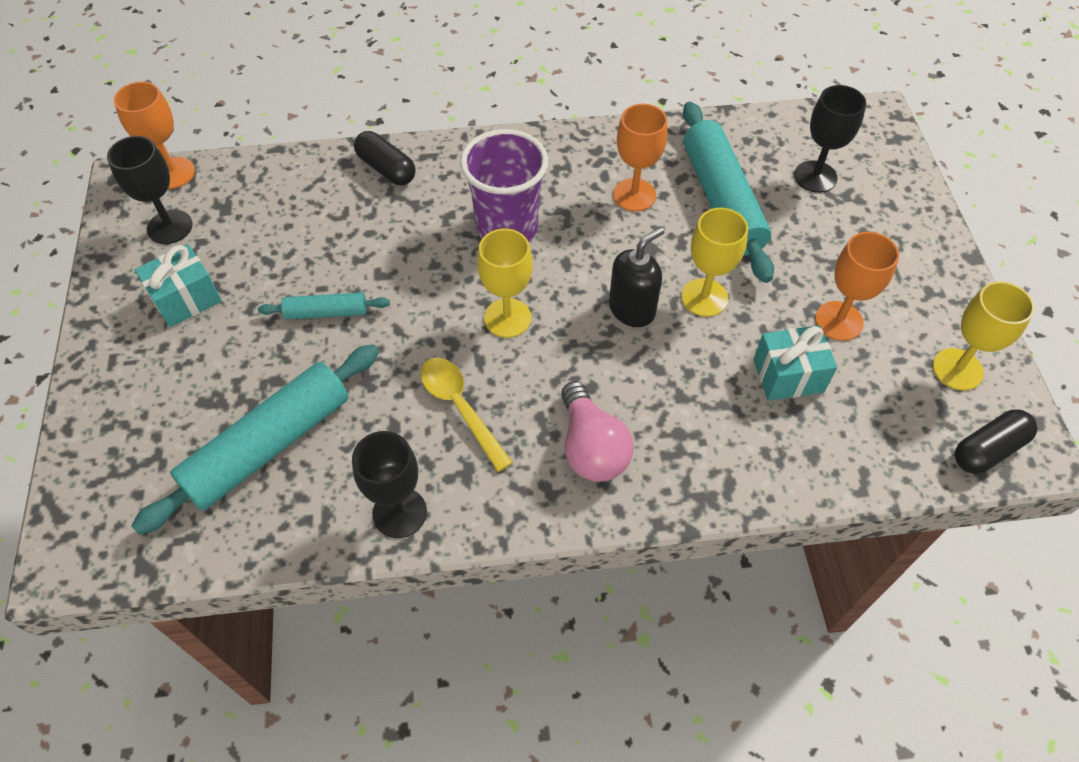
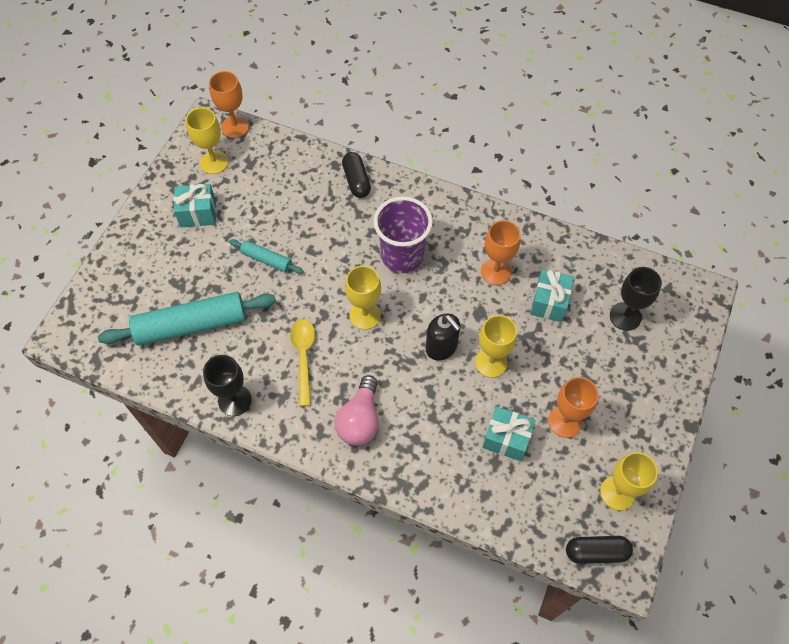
camera: 30 degrees right, 5 degrees up
black goblet [107,136,193,244] -> yellow goblet [186,108,229,174]
black soap dispenser [609,227,665,327] -> black soap dispenser turned 60 degrees clockwise [426,314,461,361]
turquoise rolling pin [683,101,774,283] -> turquoise gift [530,269,574,322]

